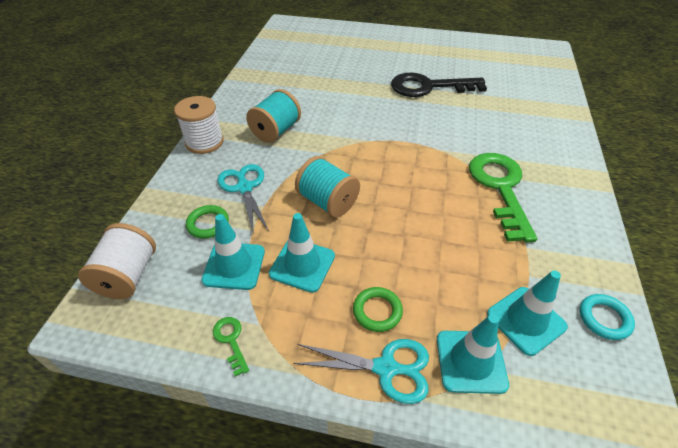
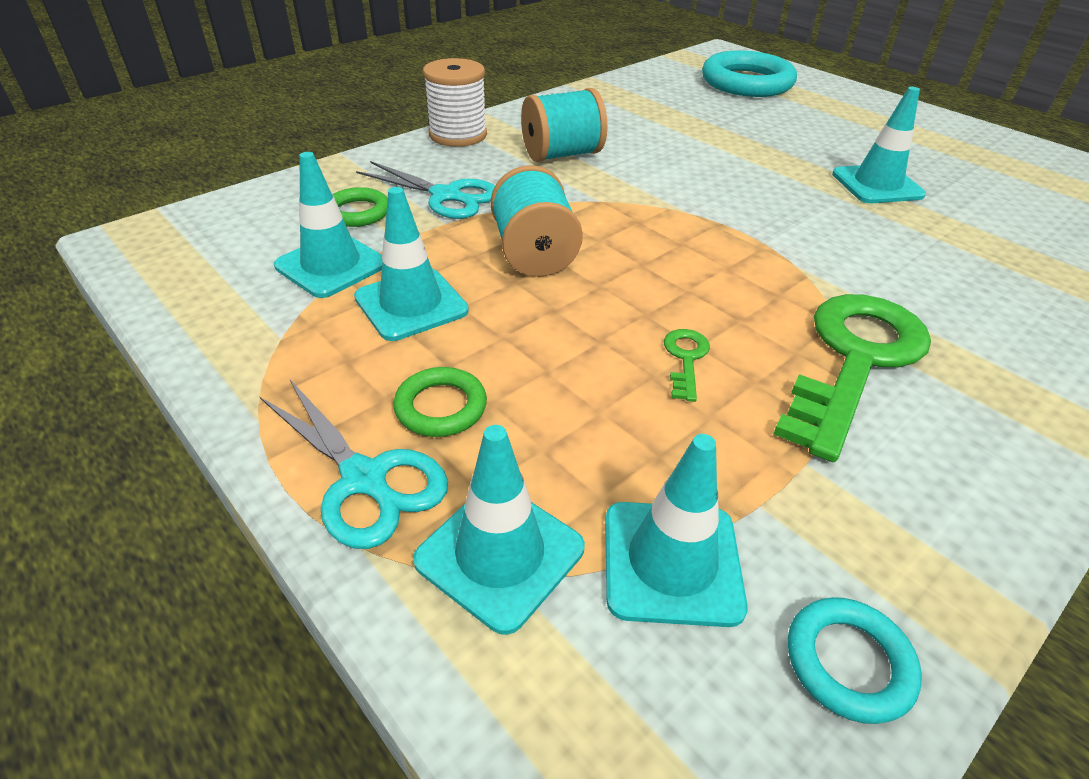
camera: 35 degrees right, 5 degrees down
white spool [78,223,156,299] -> none
green key [213,317,249,377] -> green key moved to [664,329,710,402]
turquoise scissors [217,164,269,235] -> turquoise scissors turned 105 degrees clockwise [356,161,495,219]
black key [391,73,487,97] -> turquoise traffic cone [832,87,926,203]
none -> turquoise ring [702,50,797,97]

